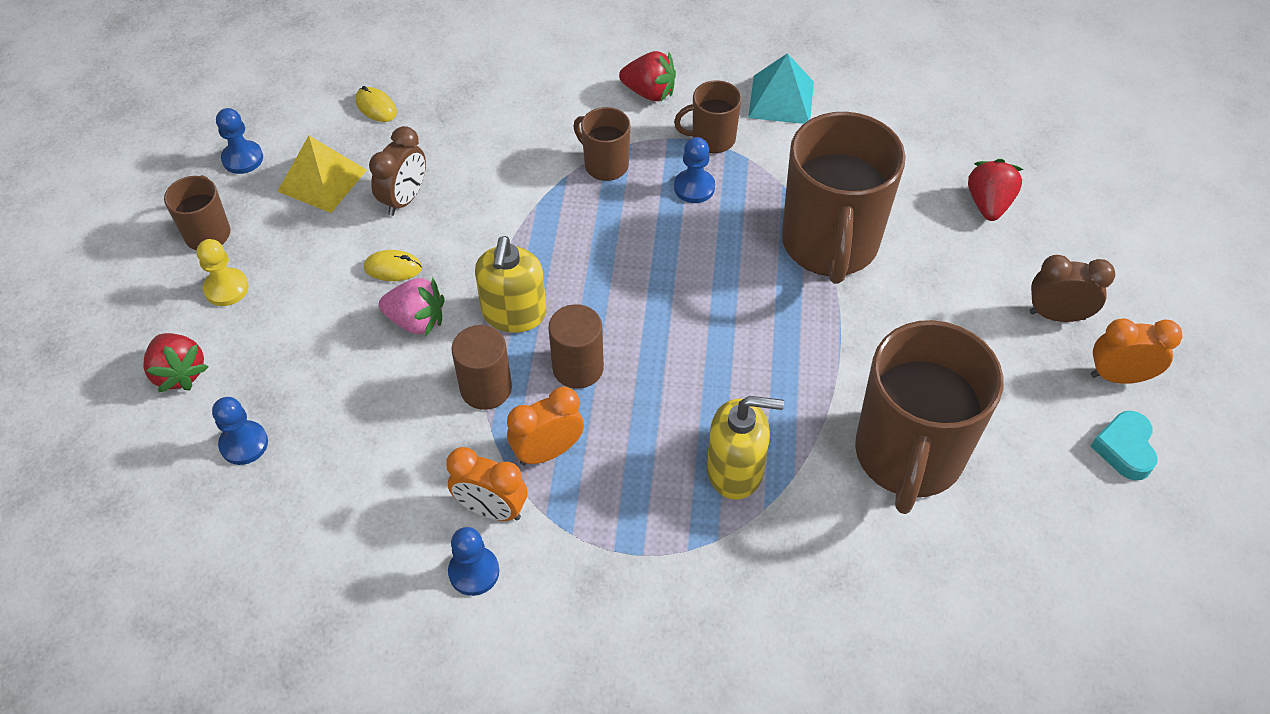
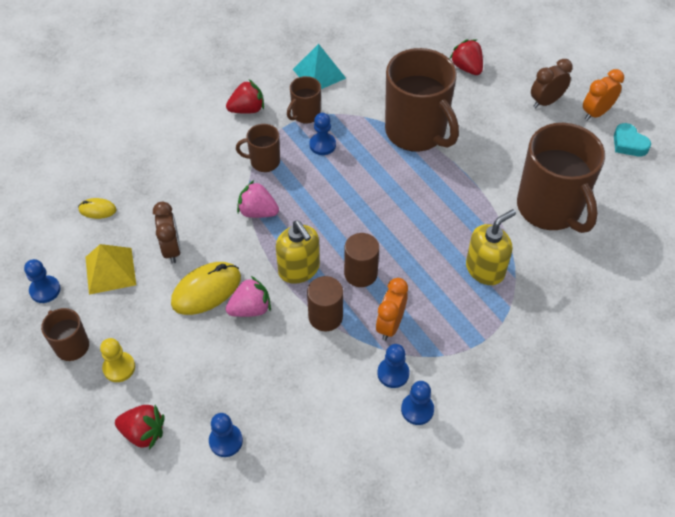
camera: 40 degrees left, 0 degrees up
yellow mouse [364,250,422,281] -> yellow mouse [171,262,241,315], size x1.90
orange clock [446,447,527,521] -> blue pawn [377,344,410,388]
none -> pink strawberry [237,180,279,218]

